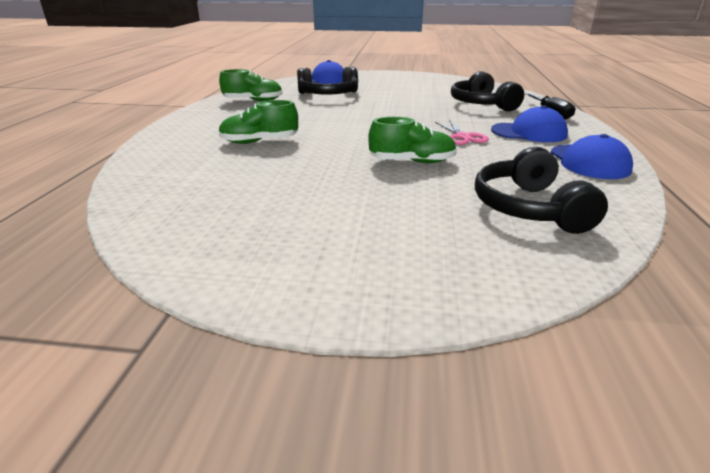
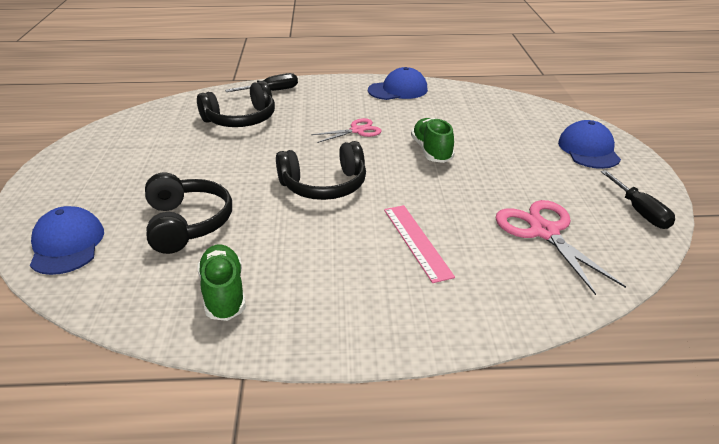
camera: 100 degrees left, 5 degrees up
green shoe [218,100,298,144] -> pink ruler [384,205,455,283]
black headphones [475,147,608,234] -> black headphones moved to [276,141,366,200]
blue cap [491,106,568,142] -> blue cap moved to [558,120,621,169]
none -> pink scissors [495,200,626,295]
none -> black screwdriver [601,170,675,229]

